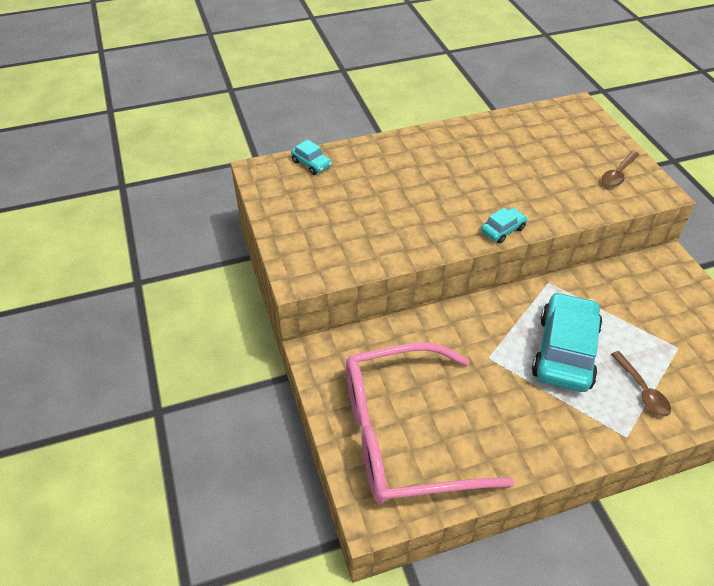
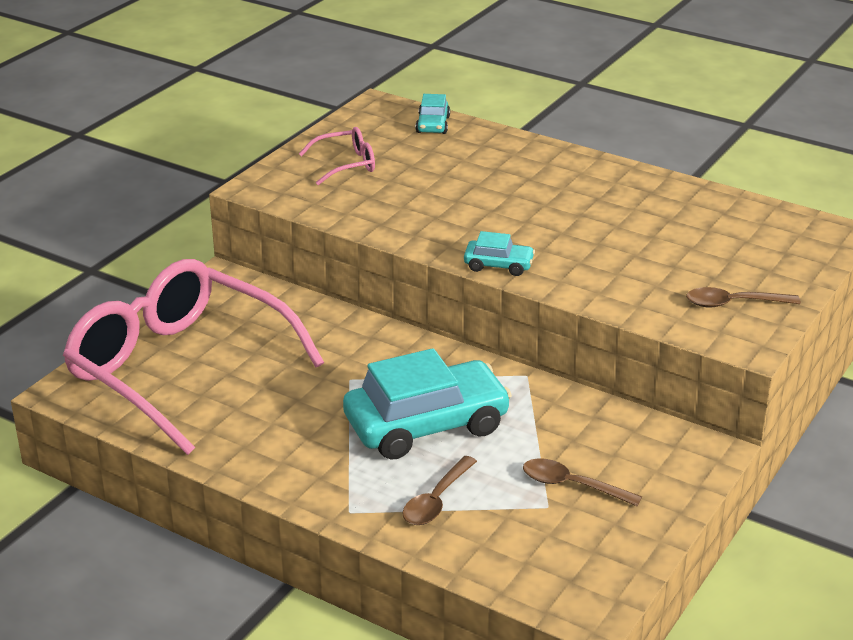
camera: 50 degrees right, 15 degrees down
none -> pink glasses [299,127,375,185]
none -> brown spoon [523,458,642,507]

